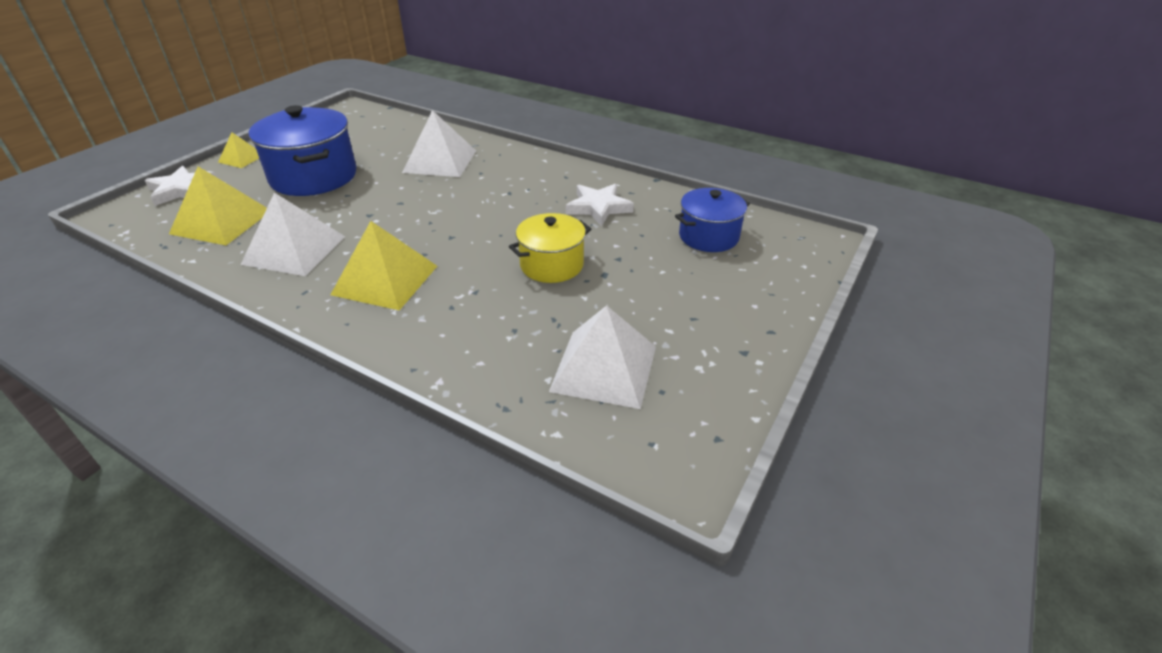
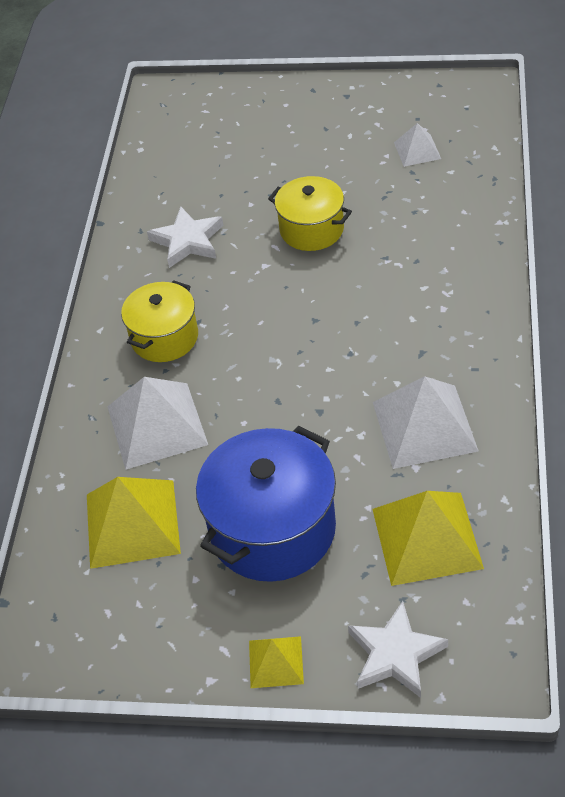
camera: 110 degrees left, 10 degrees up
yellow pyramid [330,221,437,310] -> yellow pyramid moved to [87,477,181,569]
white pyramid [549,305,656,409] -> white pyramid [394,123,441,167], size x0.54
blue pot [675,188,750,252] -> none
none -> yellow pot [121,280,198,362]

